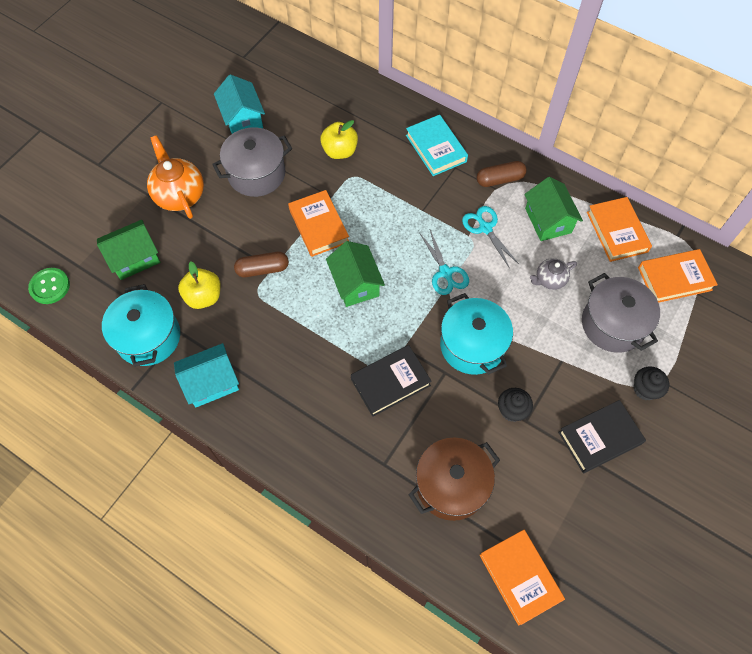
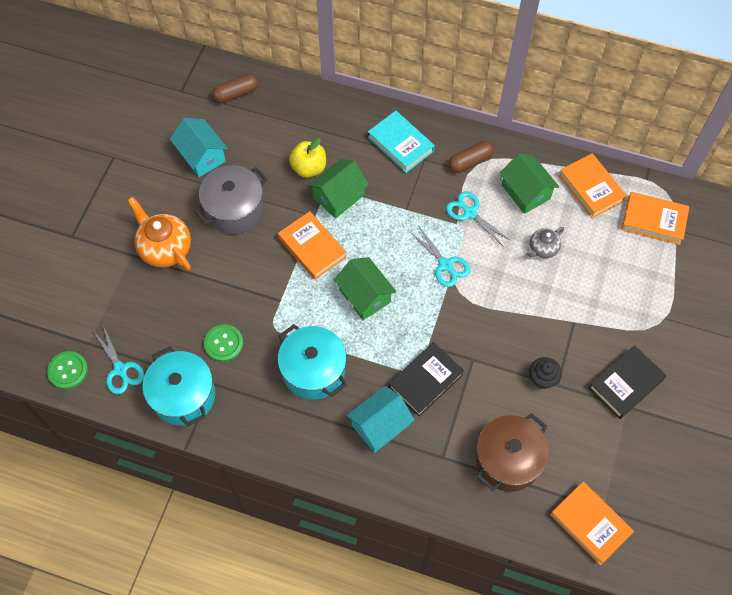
camera: 15 degrees left, 0 degrees up
green house [97,220,160,280] -> green house moved to [308,159,369,219]
turquoise house [174,343,239,407] -> turquoise house moved to [346,386,415,453]
yellow apple [178,262,221,309] -> green button [204,324,243,362]
brown capsule [234,252,289,277] -> brown capsule moved to [212,74,258,103]
turquoise pot [440,293,513,375] -> turquoise pot moved to [278,324,347,400]
grey pot [582,273,660,353] -> none
black cupcake [634,366,669,400] -> none
orange book [638,249,718,303] -> orange book turned 45 degrees clockwise [621,192,690,245]
none -> turquoise scissors [93,326,144,394]

